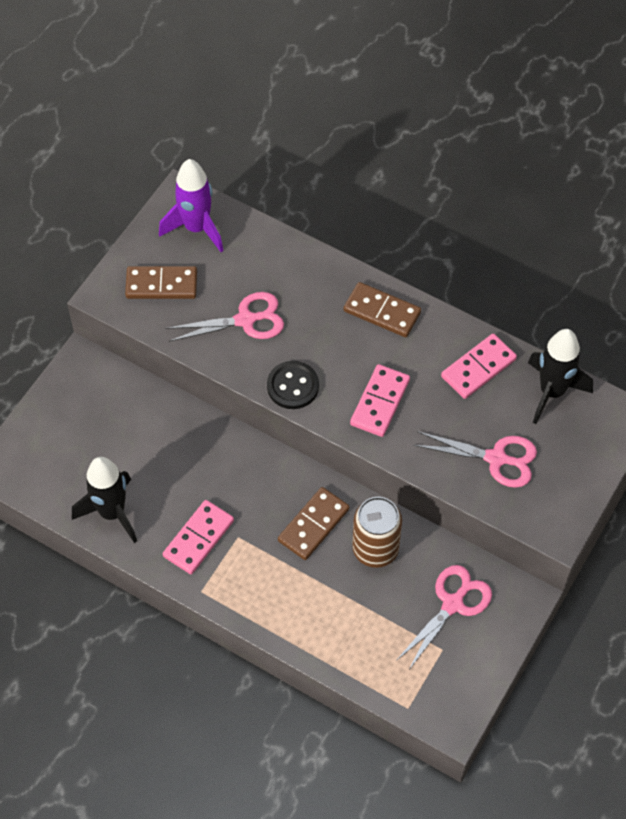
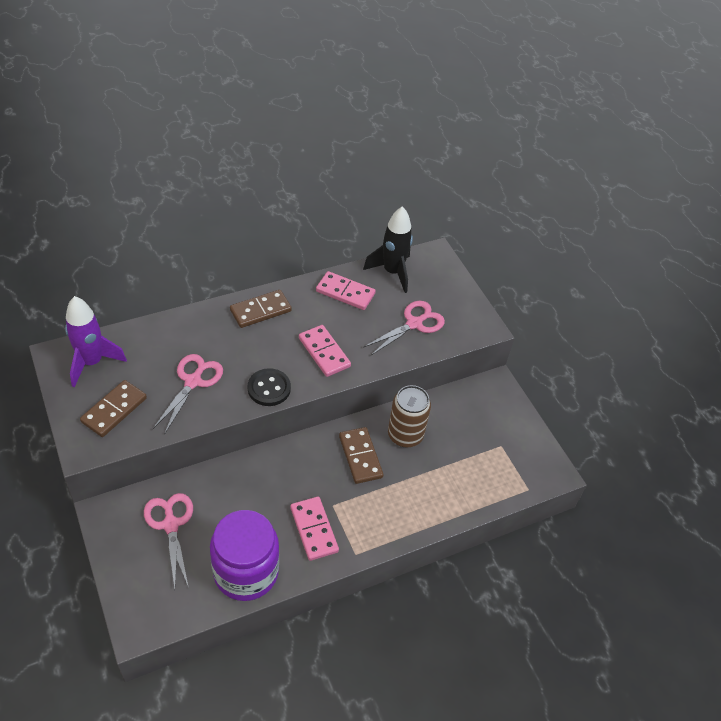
camera: 60 degrees left, 10 degrees down
black rocket [72,457,137,543] -> purple jar [210,510,279,601]
pink scissors [396,565,492,671] -> pink scissors moved to [144,493,193,589]
pink domino [441,334,517,399] -> pink domino turned 60 degrees counterclockwise [316,271,376,310]

